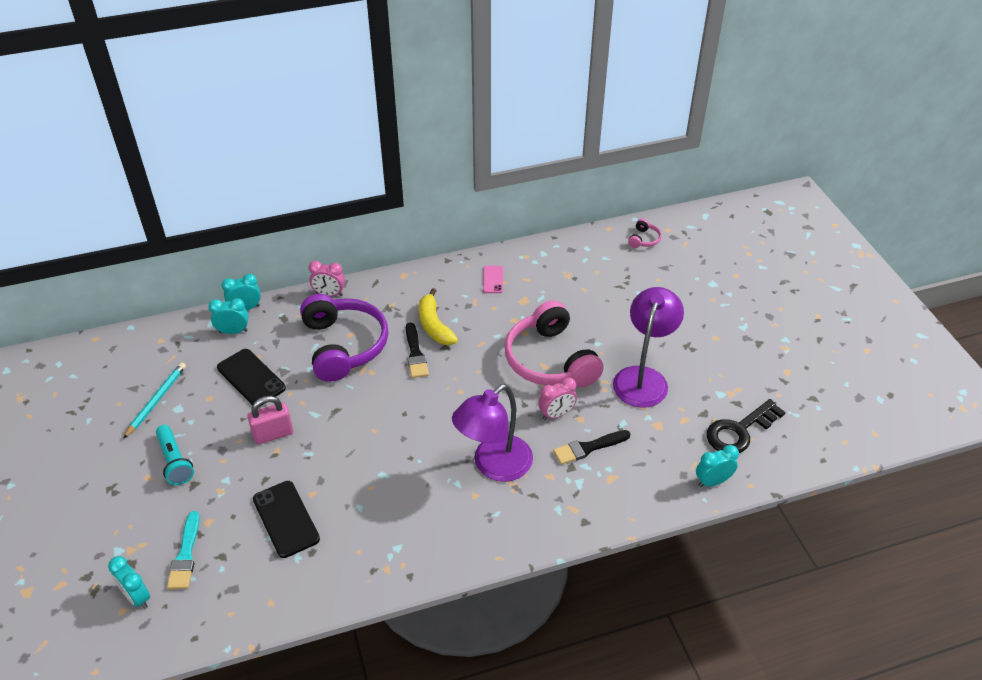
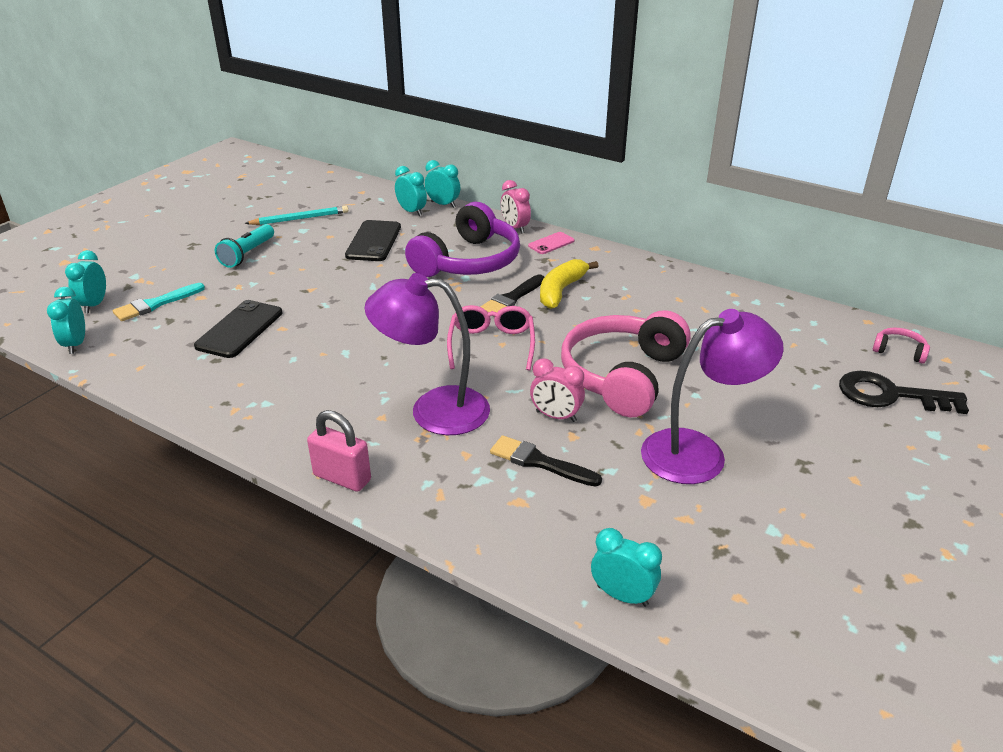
camera: 50 degrees right, 10 degrees down
pink padlock [247,396,293,445] -> pink padlock moved to [307,410,371,492]
pink phone [483,266,503,293] -> pink phone moved to [528,232,575,254]
pink headphones [628,219,662,248] -> pink headphones turned 135 degrees counterclockwise [873,328,930,364]
black key [706,399,786,453] -> black key moved to [839,371,969,414]
none -> turquoise clock [47,287,85,354]
none -> pink glasses [447,305,535,371]

